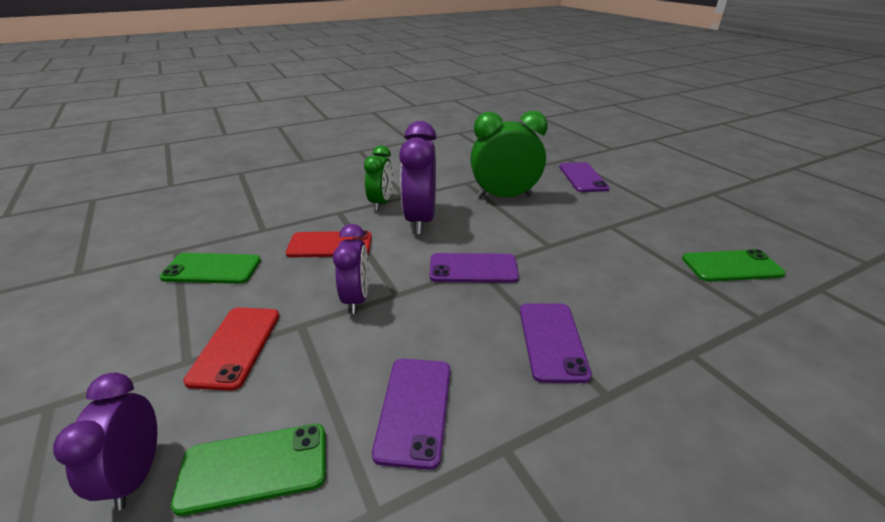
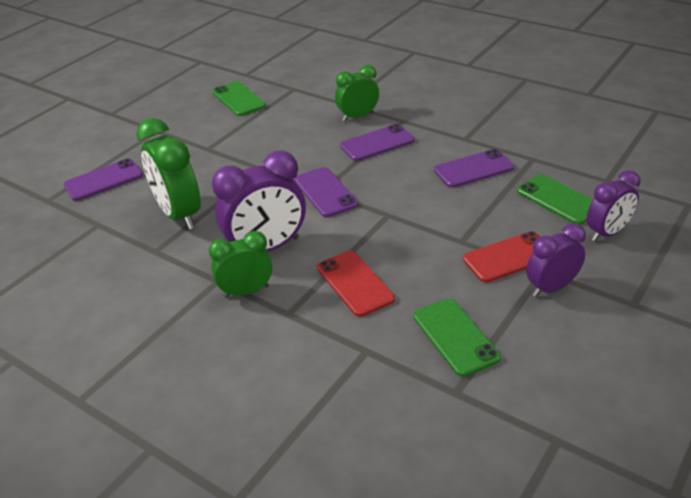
camera: 115 degrees left, 5 degrees up
purple clock [333,224,369,314] -> purple clock moved to [526,223,586,297]
none -> green clock [335,65,379,121]

